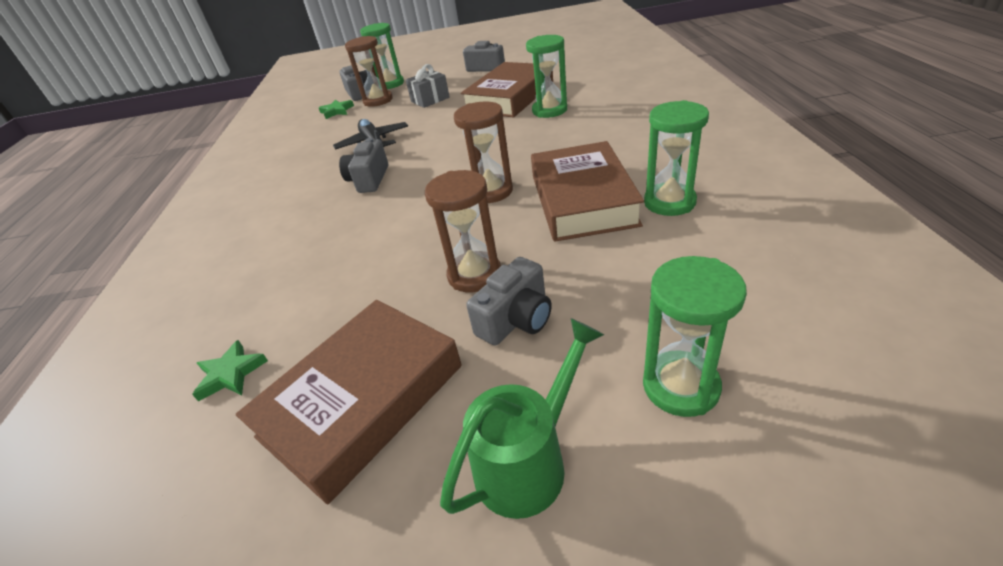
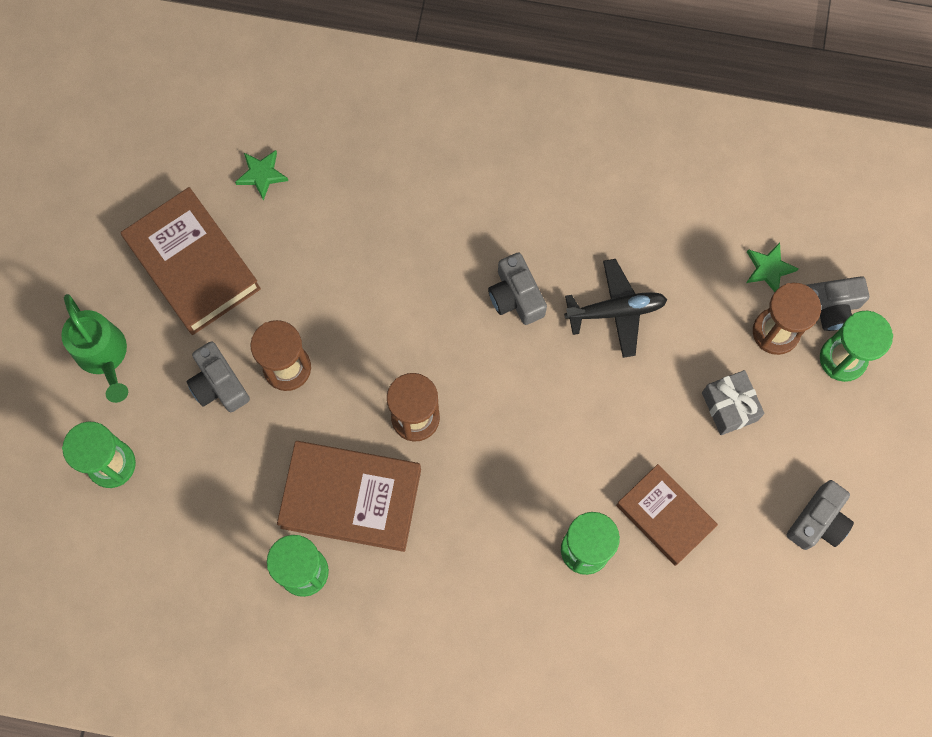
camera: 100 degrees right, 35 degrees up
grey camera [339,138,388,193] -> grey camera turned 135 degrees counterclockwise [488,252,547,325]
brown book [461,62,553,117] -> brown book [616,464,718,566], size x0.66

